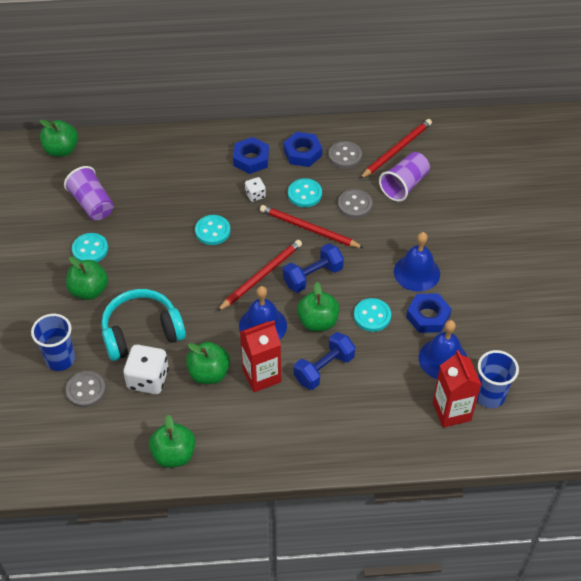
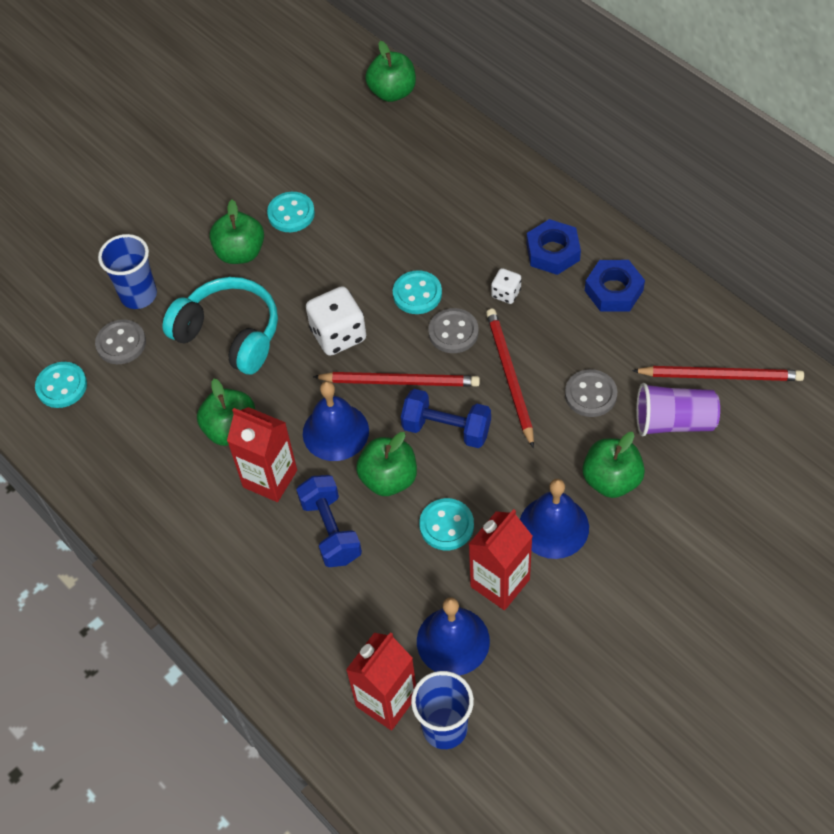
camera: 55 degrees right, 5 degrees up
purple cup [64,166,114,220] -> none
white dice [123,345,169,394] -> white dice moved to [306,286,366,356]
green apple [149,415,195,468] -> green apple moved to [582,432,645,498]
turquoise button [288,178,322,207] -> turquoise button moved to [35,362,87,408]
blue dumbbell [294,332,355,390] -> blue dumbbell turned 60 degrees clockwise [296,475,362,567]
grey button [329,141,362,169] -> grey button moved to [428,308,479,353]
blue nut [406,293,452,333] -> red carton [469,509,533,610]

